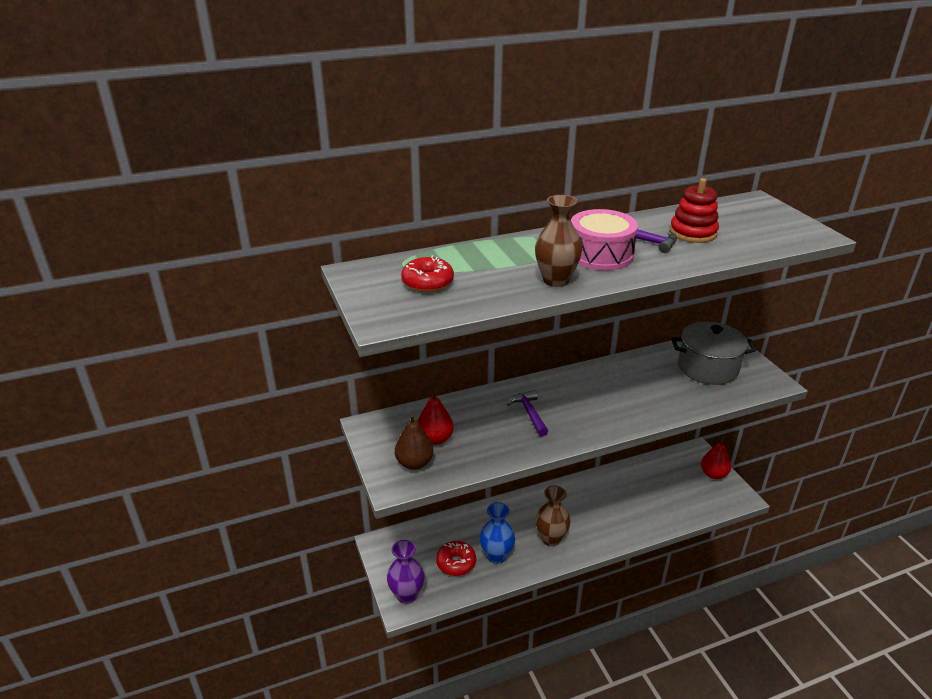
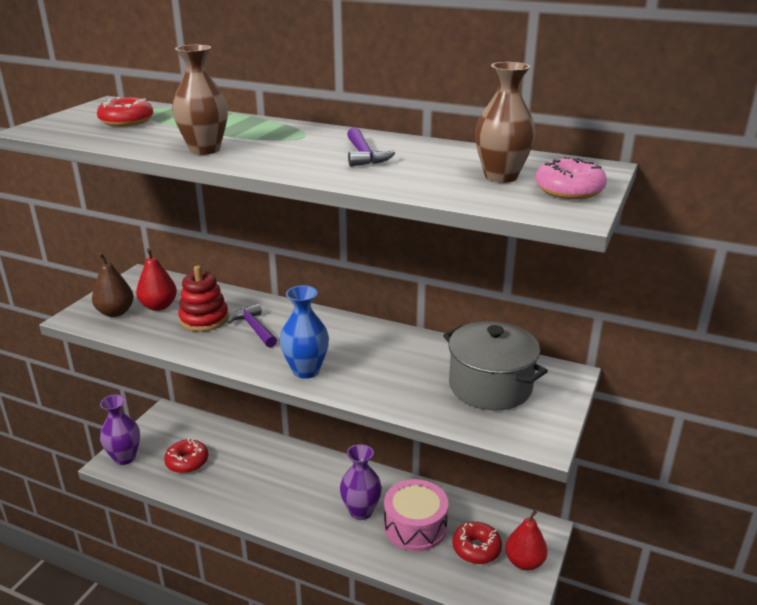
camera: 45 degrees right, 5 degrees down
blue vase [479,502,515,564] -> blue vase moved to [280,285,329,379]
purple hammer [507,390,548,436] -> purple hammer turned 60 degrees counterclockwise [227,304,277,348]
brown vase [535,486,571,546] -> brown vase moved to [475,62,536,183]
pink drum [571,209,638,270] -> pink drum moved to [384,479,448,551]
red stacking toy [670,178,719,243] -> red stacking toy moved to [178,266,229,332]
none -> purple vase [340,444,382,520]
none -> red donut [452,522,502,564]
none -> pink donut [535,157,607,199]

